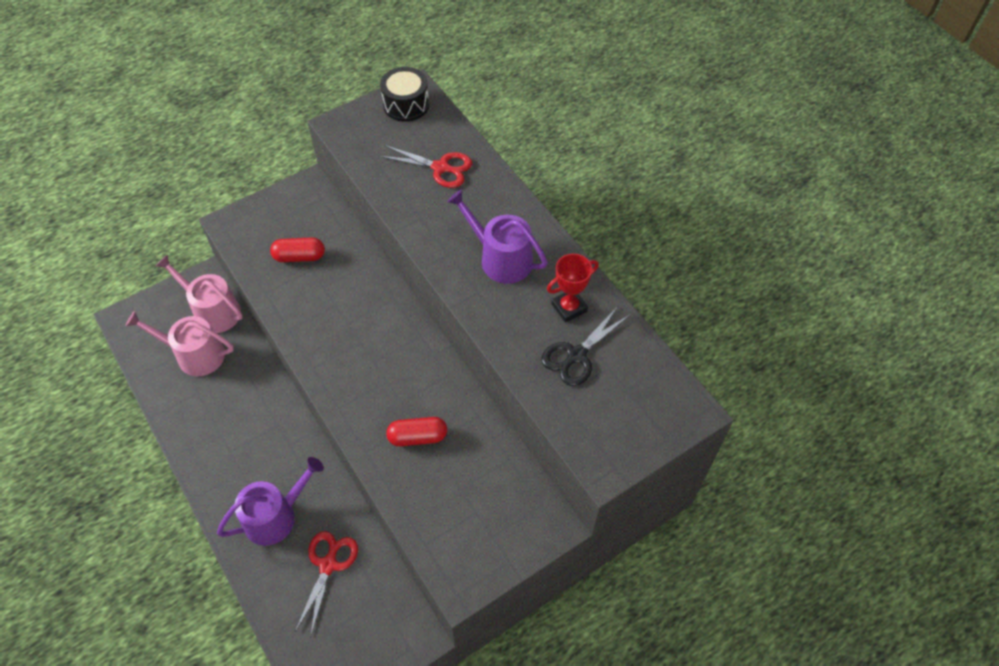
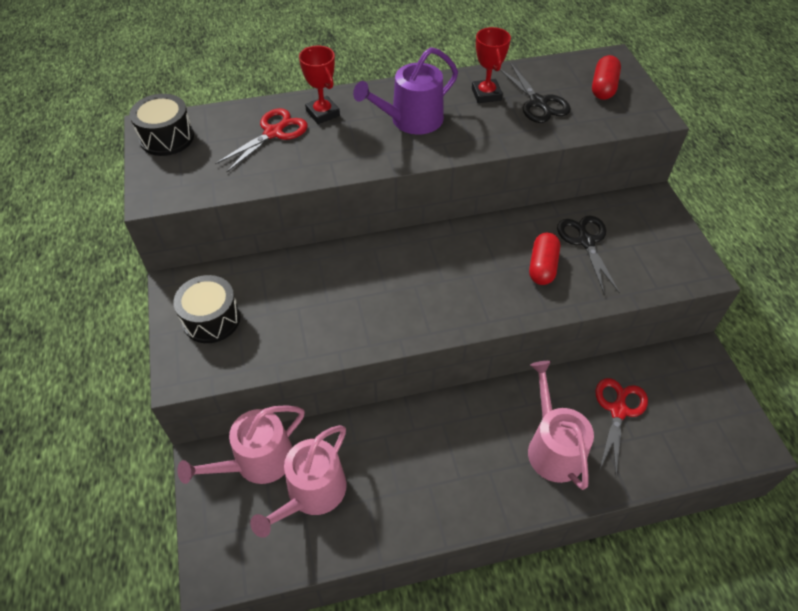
camera: 70 degrees left, 5 degrees down
purple watering can [217,457,324,546] -> pink watering can [528,361,594,490]
red capsule [270,237,325,262] -> red capsule moved to [592,55,621,100]
red scissors [295,531,358,635] -> red scissors turned 75 degrees clockwise [596,378,648,476]
none -> black drum [173,275,240,343]
none -> red trophy [299,46,340,124]
none -> black scissors [557,215,620,295]

